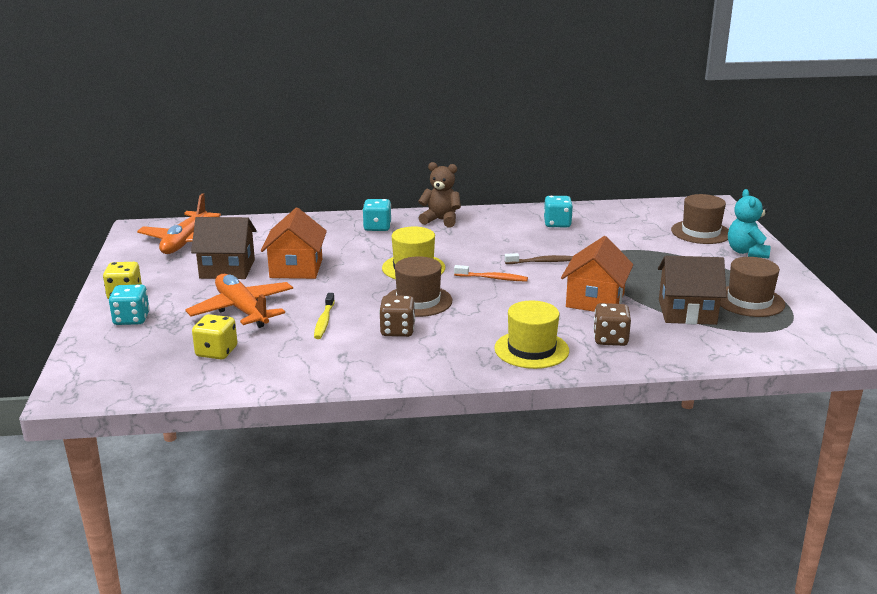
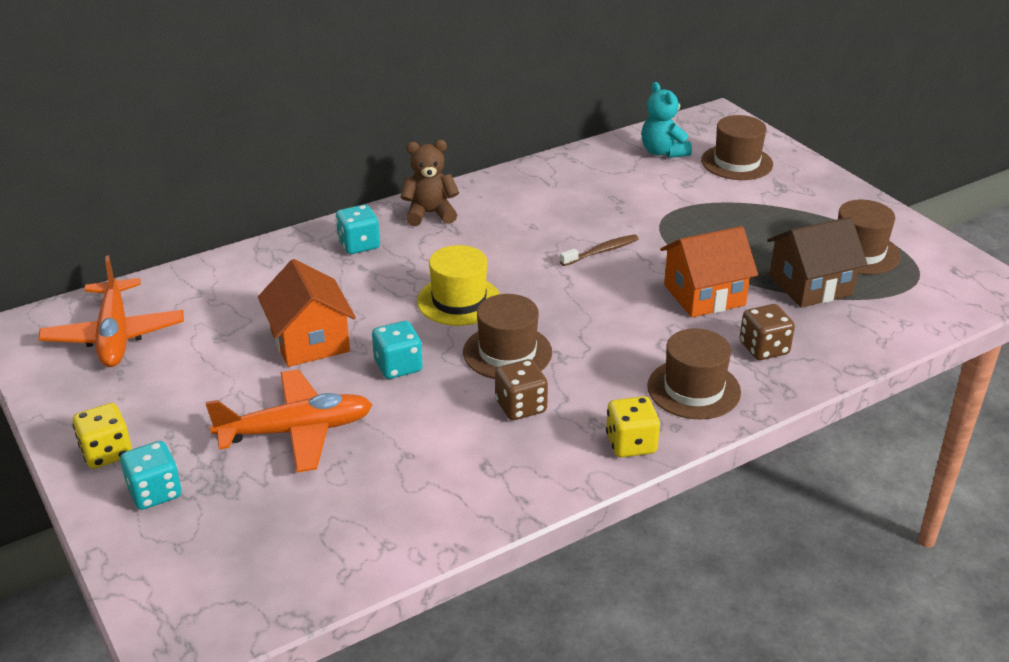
camera: 25 degrees left, 10 degrees up
orange plane [186,274,293,328] -> orange plane turned 135 degrees clockwise [206,370,372,472]
brown house [191,217,256,279] -> none
yellow dice [192,314,237,359] -> yellow dice moved to [606,396,660,457]
yellow toothbrush [314,293,335,339] -> none
orange toothbrush [454,265,528,282] -> none
yellow hat [494,300,569,369] -> brown hat [648,328,741,419]
turquoise dice [544,196,573,227] -> turquoise dice moved to [372,321,422,379]
orange house [561,236,633,312] -> orange house turned 75 degrees clockwise [660,226,758,318]
turquoise teddy bear [728,189,771,258] -> turquoise teddy bear moved to [641,82,692,158]

